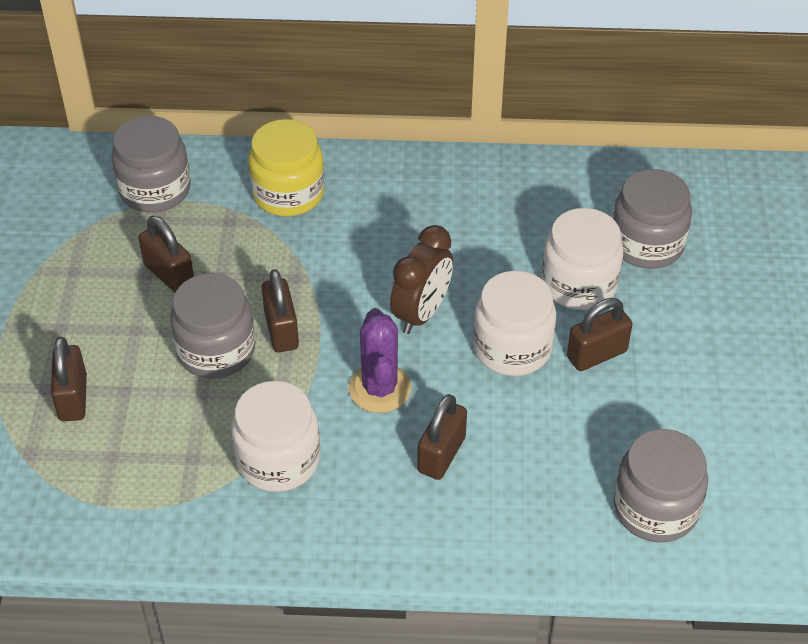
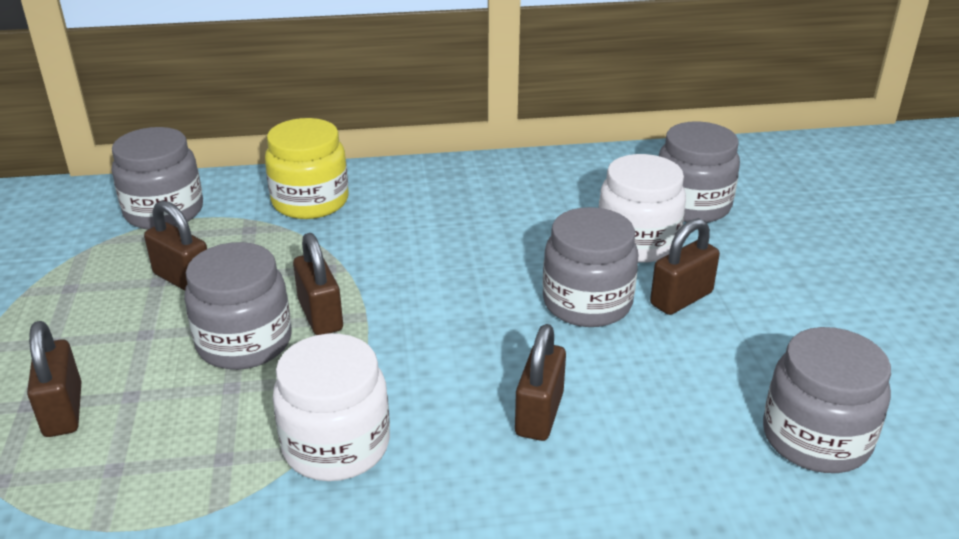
camera: 10 degrees left, 15 degrees down
purple cactus [349,308,411,413] -> none
brown clock [390,225,453,334] -> none
white jar [473,271,556,376] -> grey jar [543,207,638,327]

